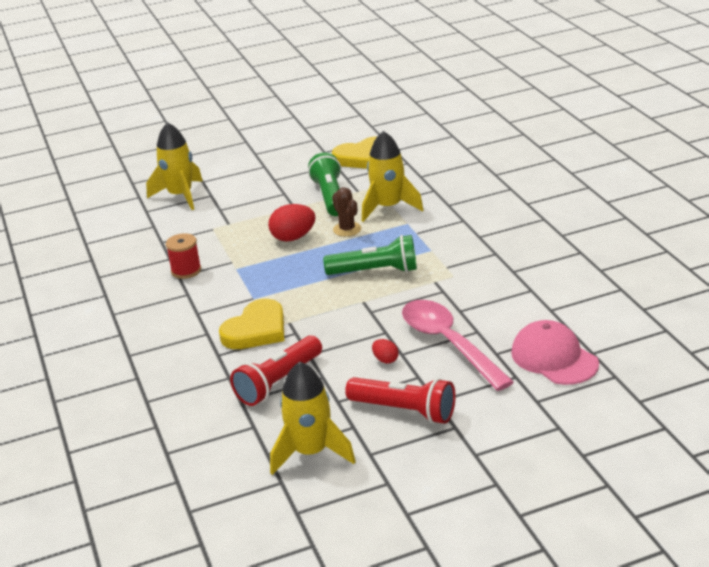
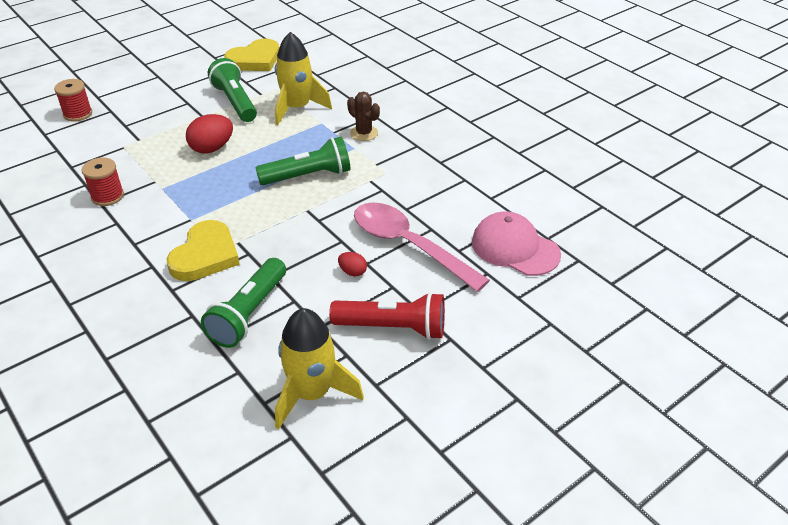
camera: 20 degrees left, 10 degrees up
yellow rocket [146,122,203,210] -> red spool [54,79,92,122]
red flashlight [230,336,322,406] -> green flashlight [201,258,286,348]
brown cactus [332,187,361,237] -> brown cactus moved to [347,92,380,141]

